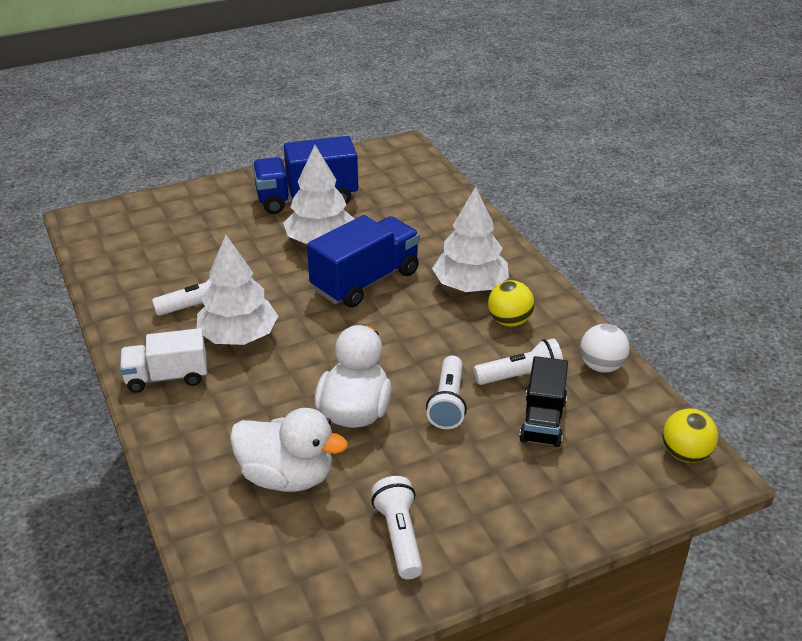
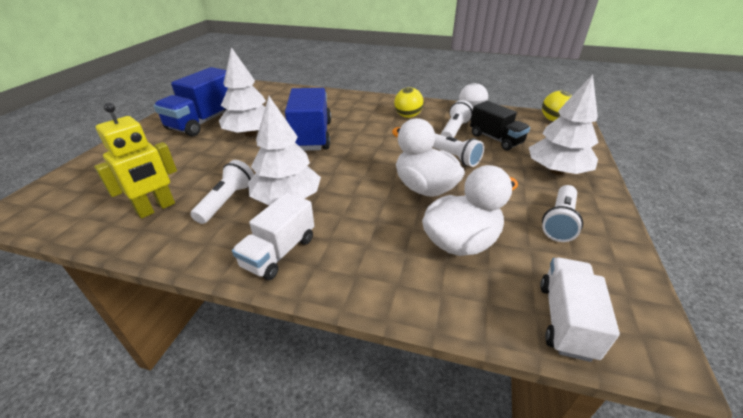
camera: 50 degrees left, 0 degrees up
white flashlight [371,476,423,579] -> white flashlight turned 90 degrees counterclockwise [542,185,583,242]
white tree [432,187,509,292] -> white tree moved to [529,74,599,175]
none -> yellow robot [94,103,177,218]
none -> white truck [540,257,620,362]

